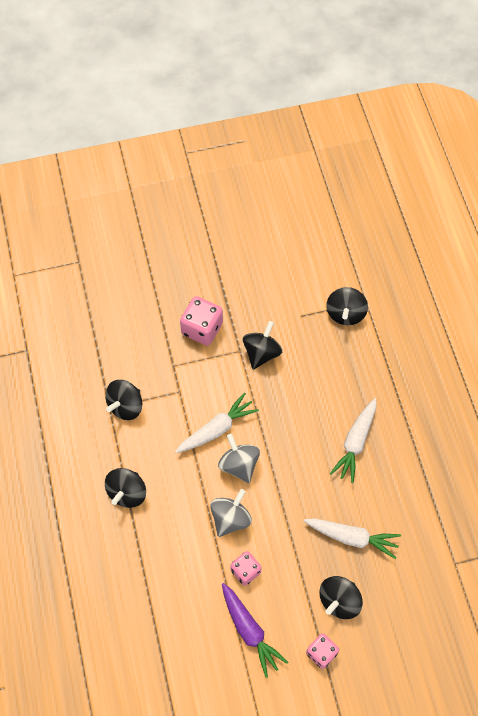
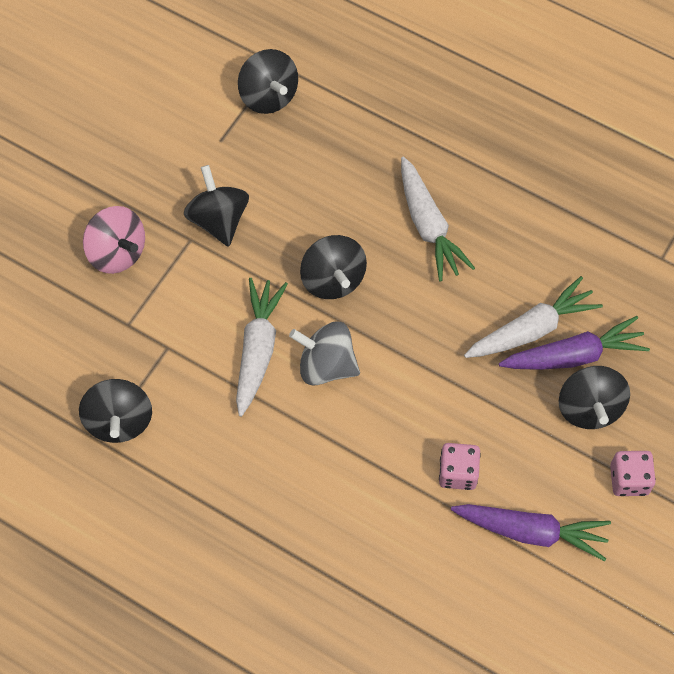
camera: 45 degrees left, 0 degrees up
black spinning top [105,468,146,508] -> black spinning top moved to [300,235,367,299]
pink dice [180,296,223,346] -> pink spinning top [83,206,145,274]
grey spinning top [210,489,252,537] -> none
none -> purple carrot [499,316,650,370]

